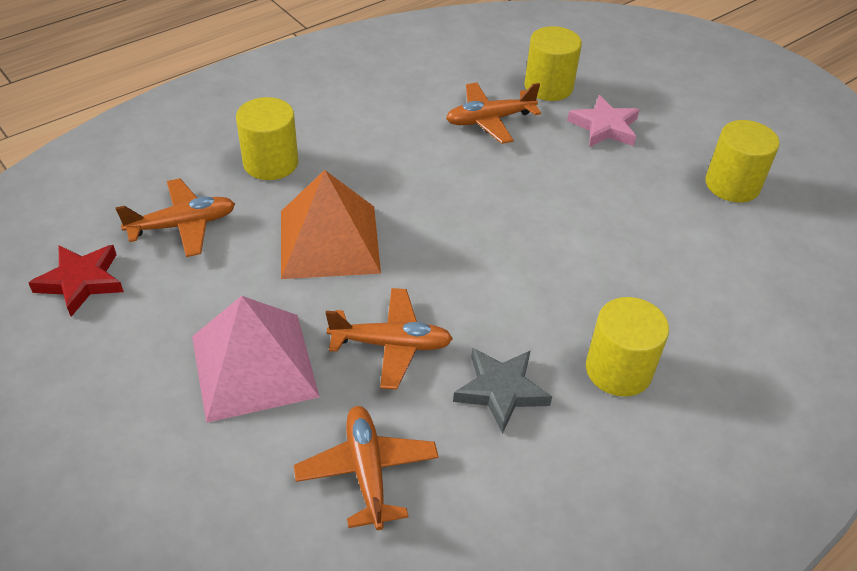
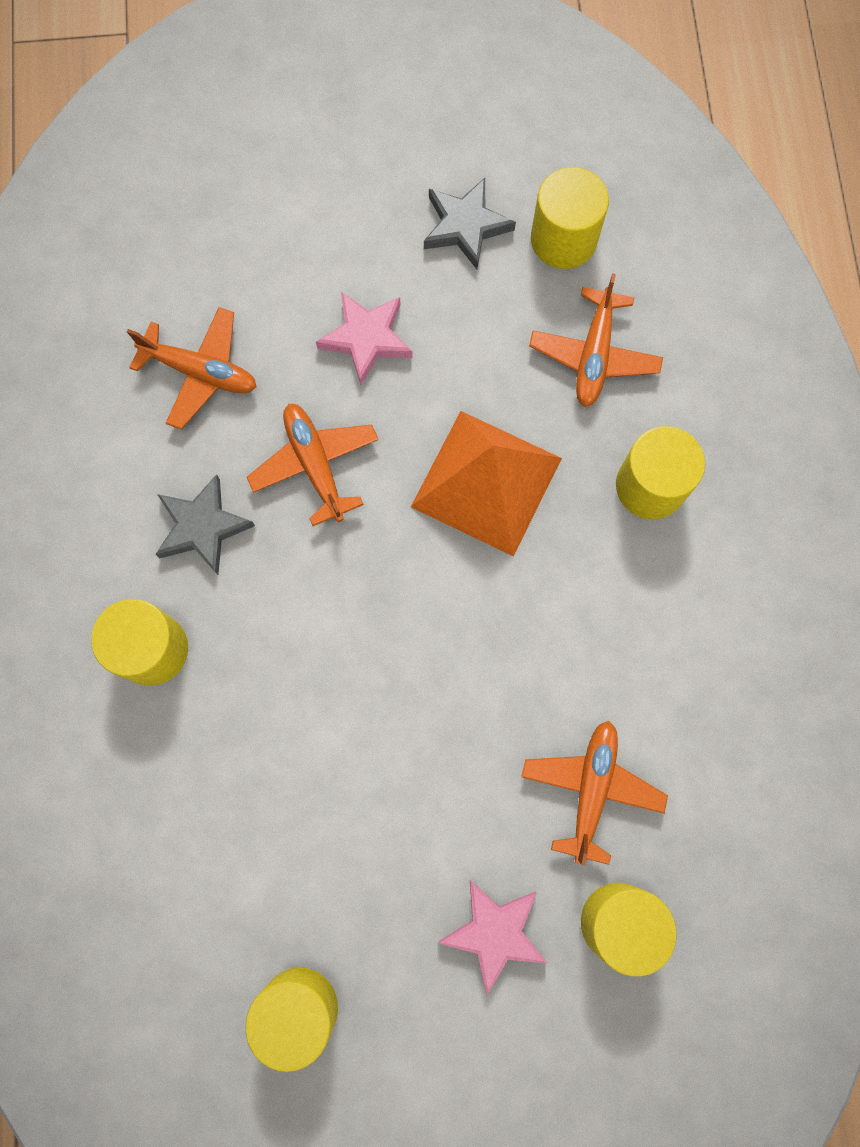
camera: 125 degrees right, 30 degrees up
red star [28,245,124,317] -> yellow cylinder [531,167,609,269]
pink pyramid [192,296,319,423] -> pink star [316,292,413,385]
orange plane [326,288,453,390] -> orange plane turned 120 degrees clockwise [247,404,379,526]
none -> grey star [424,178,516,269]

